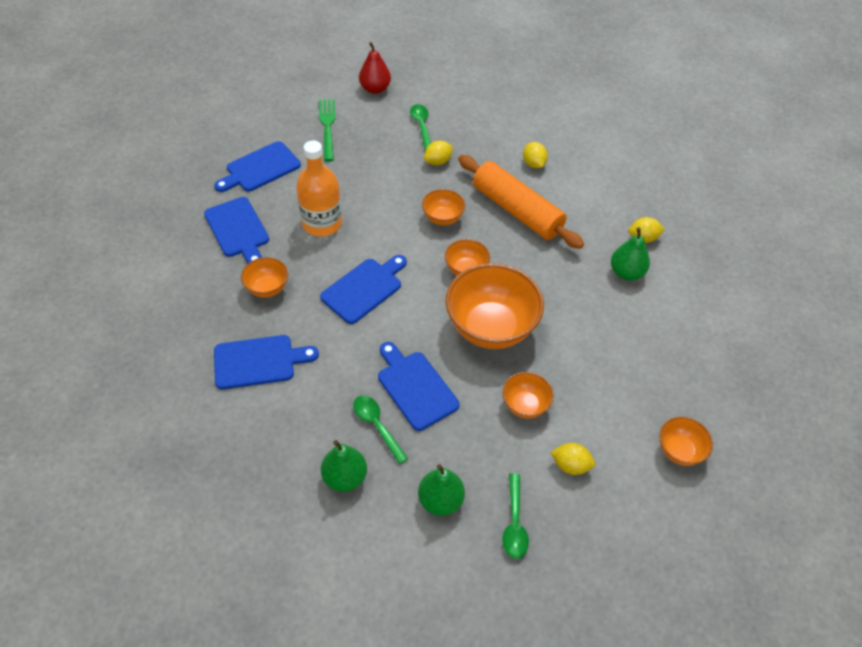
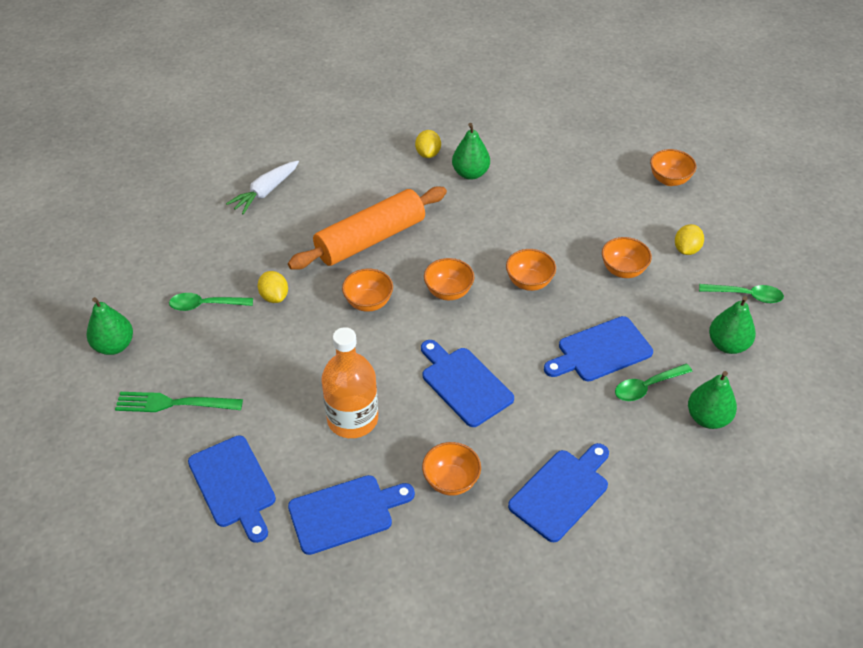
camera: 80 degrees left, 5 degrees down
blue cutting board [214,335,319,389] -> blue cutting board turned 45 degrees clockwise [508,443,609,542]
red pear [359,42,391,94] -> green pear [86,297,133,355]
orange bowl [445,263,544,349] -> orange bowl [506,249,556,291], size x0.50
yellow lemon [523,142,548,168] -> none
none -> white carrot [226,161,299,214]

